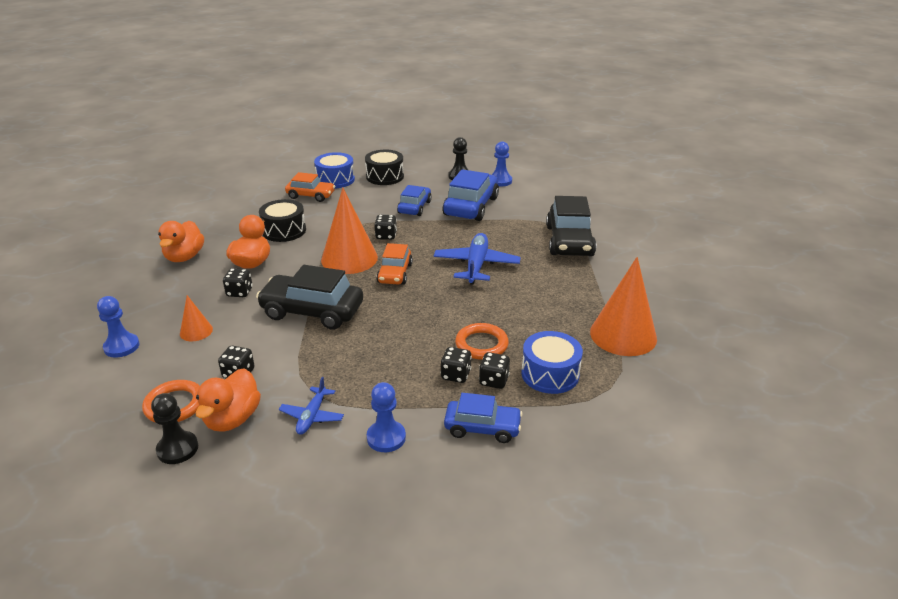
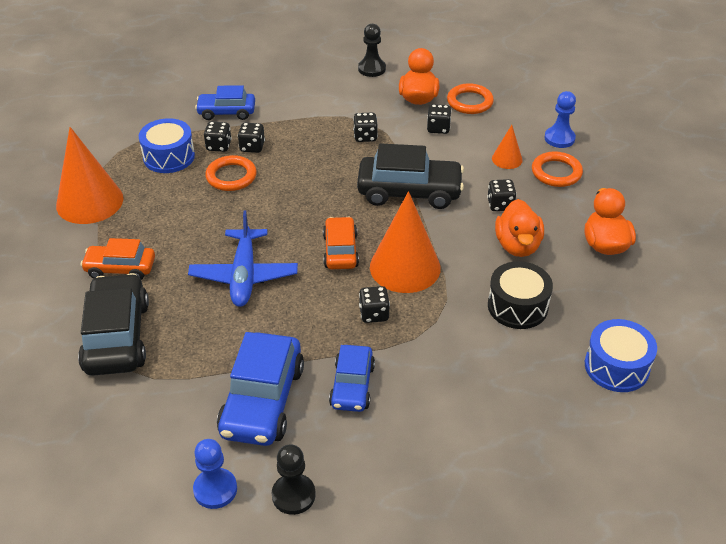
camera: 170 degrees right, 10 degrees up
black pawn [151,393,198,464] -> black pawn moved to [358,24,386,77]
blue plane [279,377,344,435] -> none
orange car [285,172,335,202] -> orange car moved to [80,238,155,280]
blue drum [314,152,355,188] -> blue drum moved to [585,319,657,392]
black drum [365,150,404,185] -> none
blue pawn [367,382,406,452] -> none
none -> black dice [353,113,378,142]
none -> orange ring [532,151,583,187]

